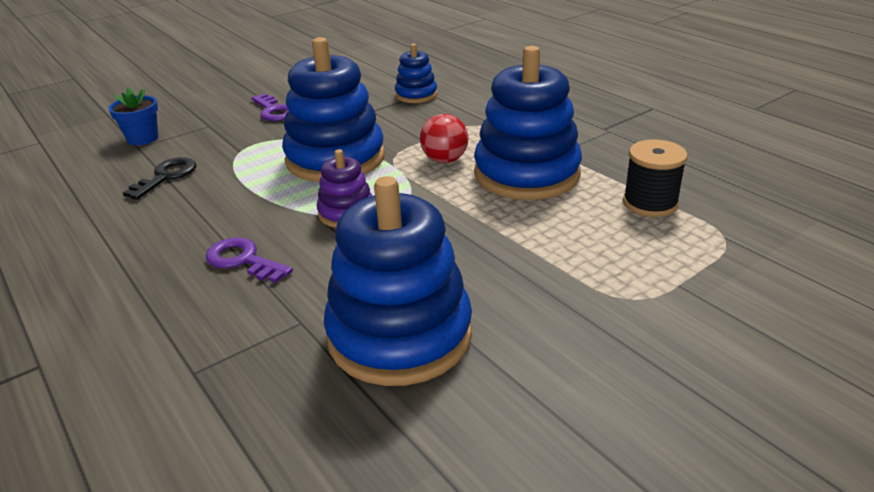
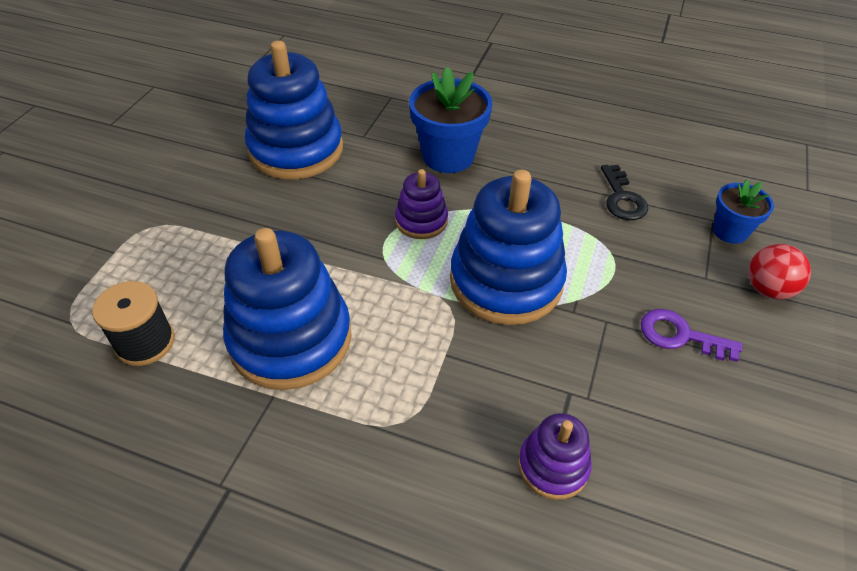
camera: 145 degrees right, 15 degrees up
purple key [206,237,293,283] -> blue flower pot [409,67,492,173]
blue stacking toy [395,44,437,103] -> purple stacking toy [518,413,592,500]
red ball [420,114,468,163] -> red ball moved to [748,244,811,299]

